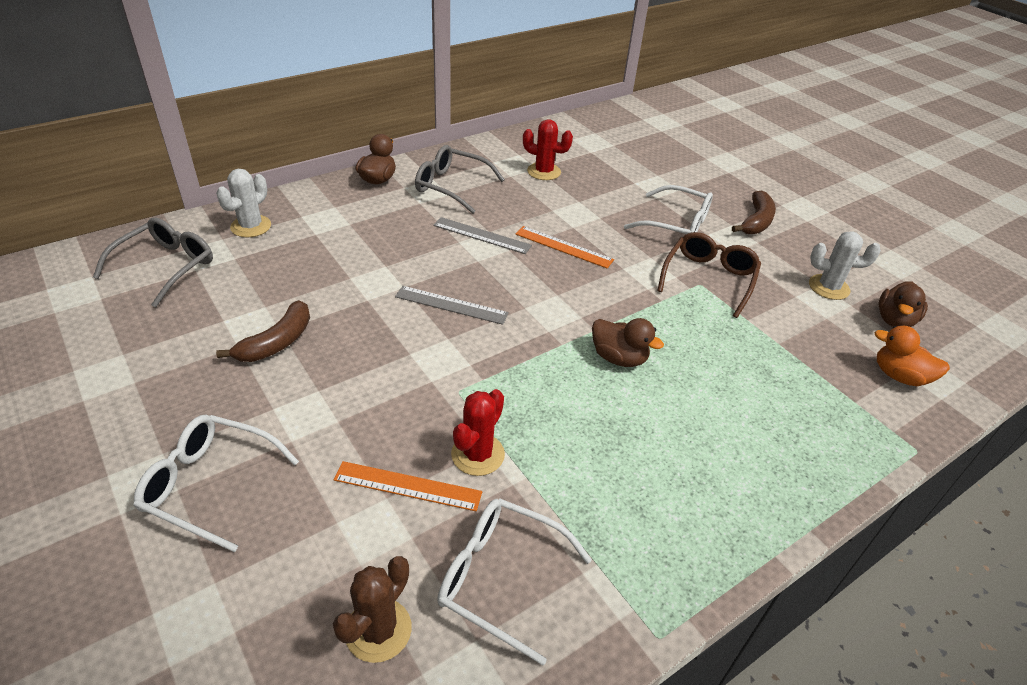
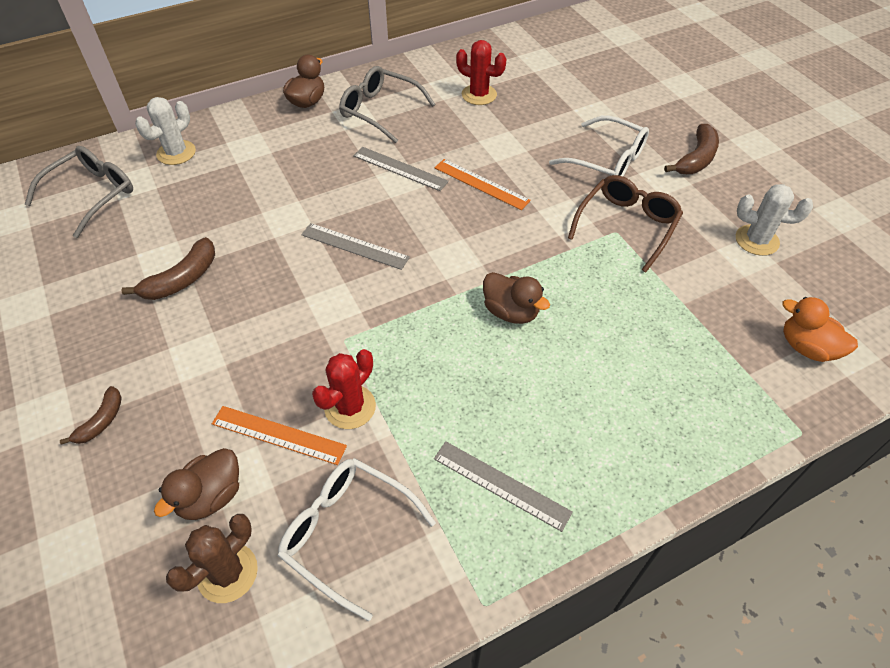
camera: 10 degrees right, 10 degrees up
white glasses [133,415,299,552] -> brown banana [60,386,122,445]
brown duck [879,281,928,327] -> brown duck moved to [154,448,239,520]
none -> grey ruler [434,441,573,532]

